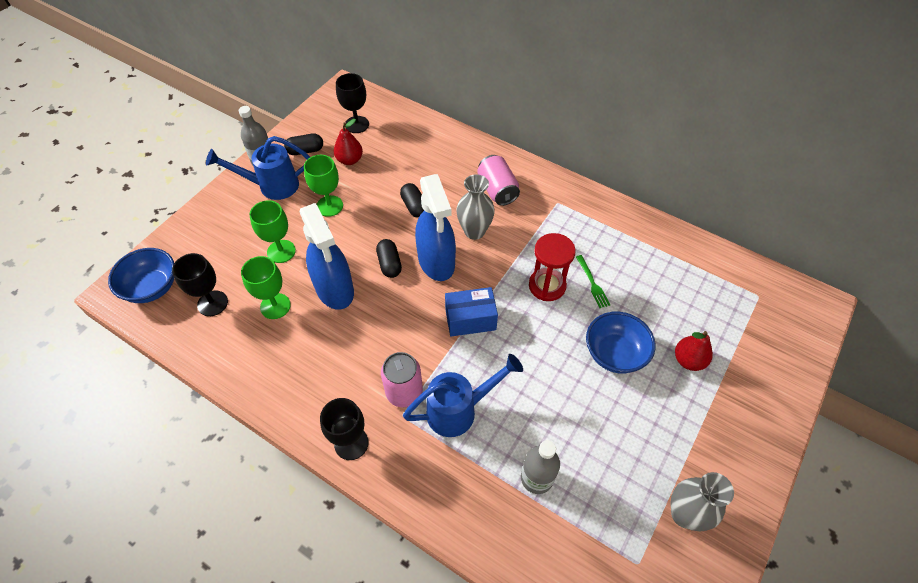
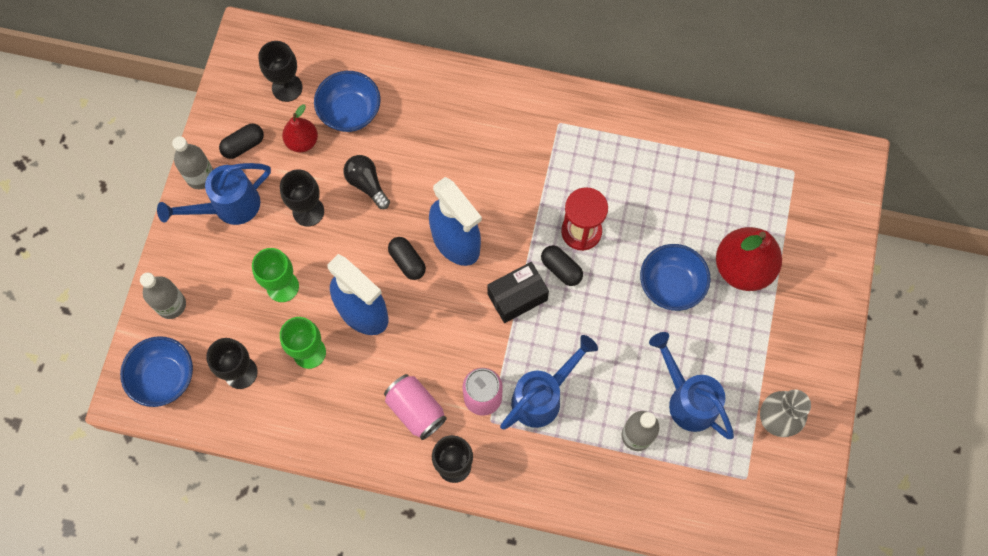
camera: 20 degrees left, 15 degrees up
green goblet [304,155,343,217] -> black goblet [280,169,324,227]
black capsule [400,183,424,218] -> black capsule moved to [541,246,583,286]
blue box [445,287,498,337] -> black box [487,262,549,323]
grey vase [456,174,495,240] -> none
pink can [477,155,520,206] -> pink can moved to [384,374,447,440]
green fork [576,255,610,308] -> none
red pear [675,331,713,371] -> red pear [716,227,782,291], size x1.77
none -> grey bottle [140,273,186,319]
none -> blue bowl [314,71,381,132]
none -> black light bulb [343,155,390,209]
none -> blue watering can [649,332,734,439]

